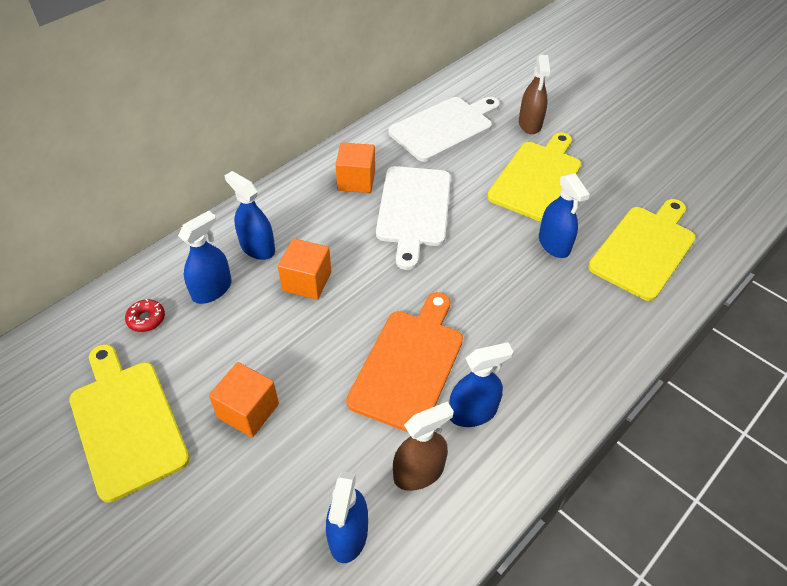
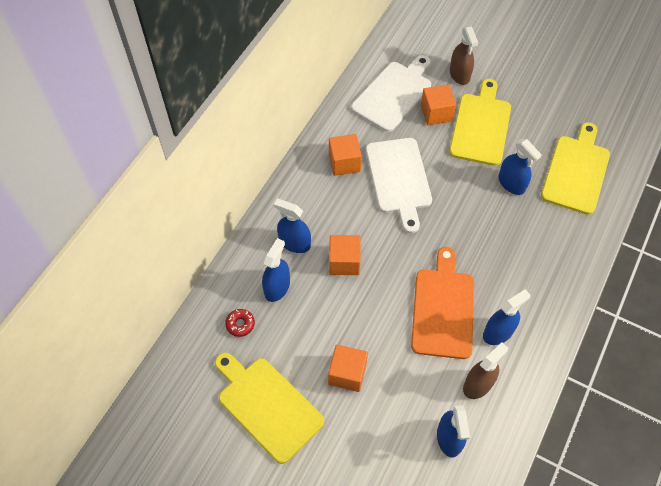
camera: 15 degrees left, 10 degrees up
none -> orange cube [421,84,456,125]

